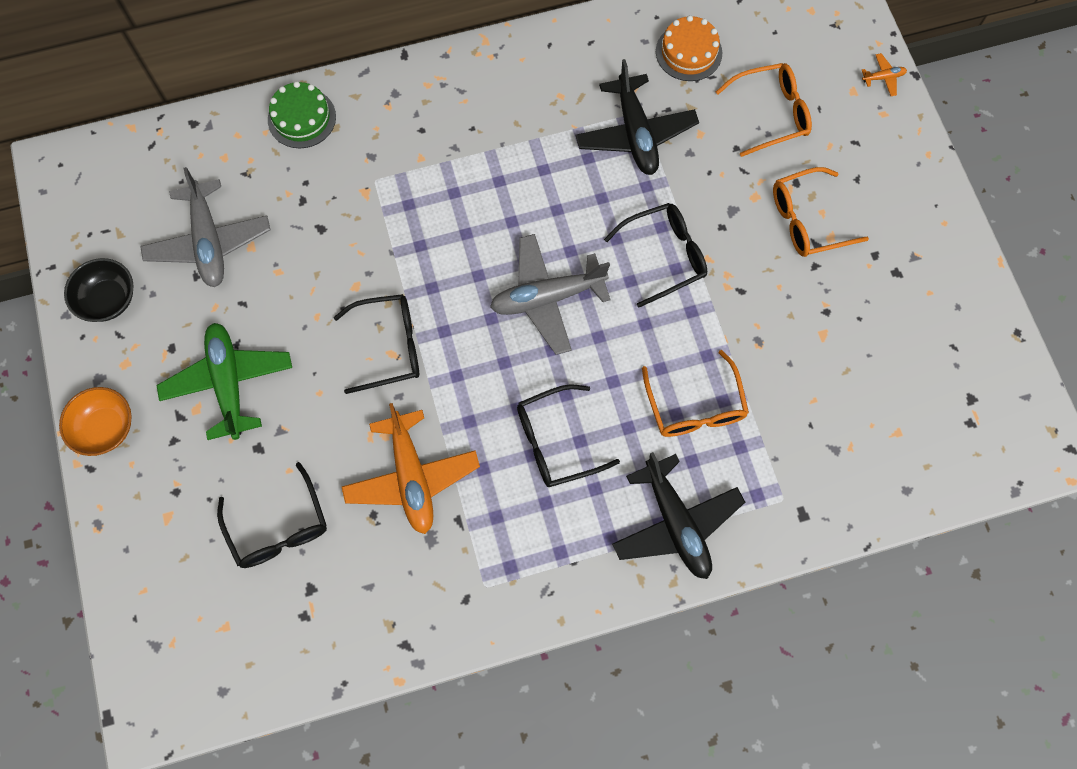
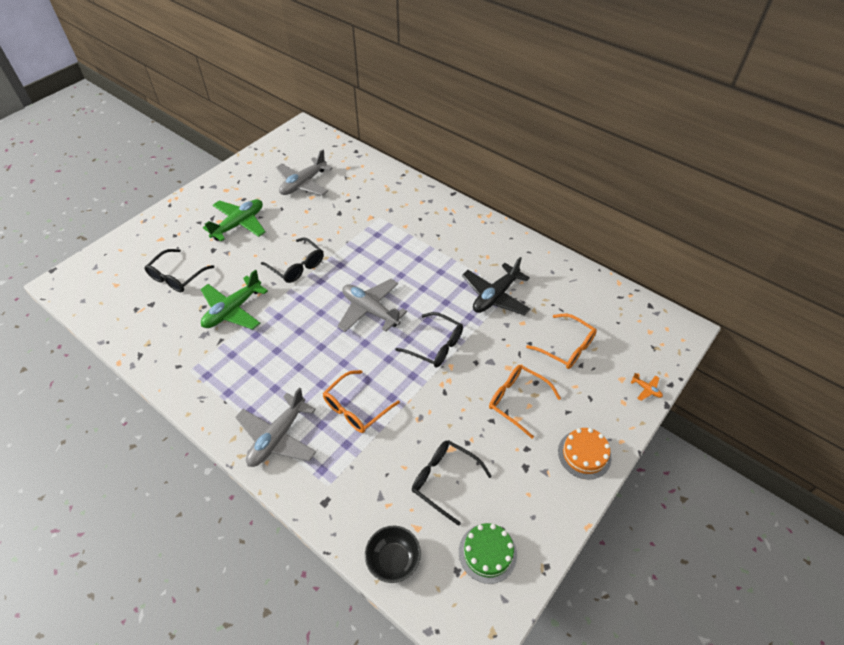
camera: 55 degrees right, 20 degrees down
orange bowl [59,387,132,456] -> none
black bowl [64,258,134,322] -> black bowl moved to [365,526,421,583]
green cake [268,81,336,148] -> green cake moved to [459,523,517,584]
orange plane [342,403,480,534] -> green plane [200,270,268,330]
black glasses [517,384,620,487] -> black glasses moved to [412,440,492,526]
black plane [612,452,745,579] -> grey plane [235,387,316,467]
orange cake [656,15,722,81] -> orange cake moved to [558,428,611,480]

